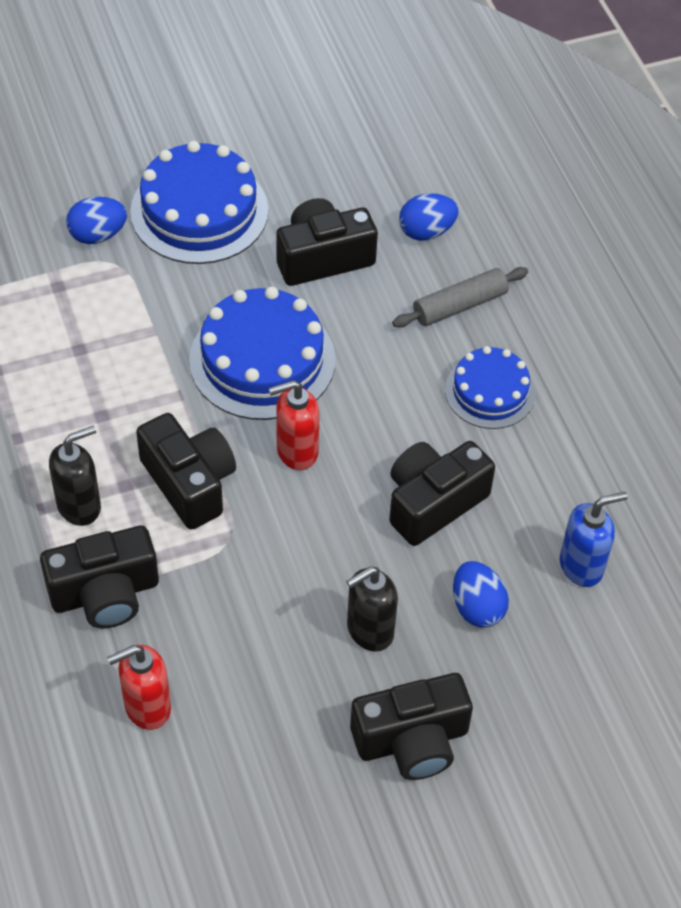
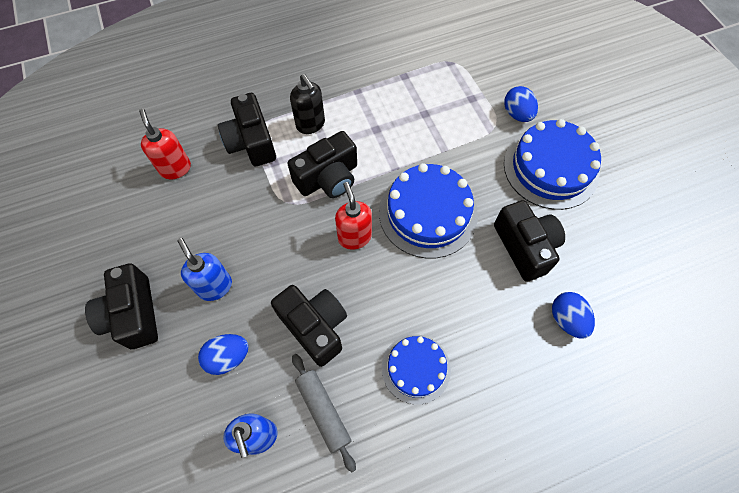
camera: 90 degrees right, 10 degrees up
black soap dispenser [346,566,398,652] -> blue soap dispenser [178,238,232,301]
grey rolling pin [392,267,528,328] -> grey rolling pin moved to [292,354,356,472]

